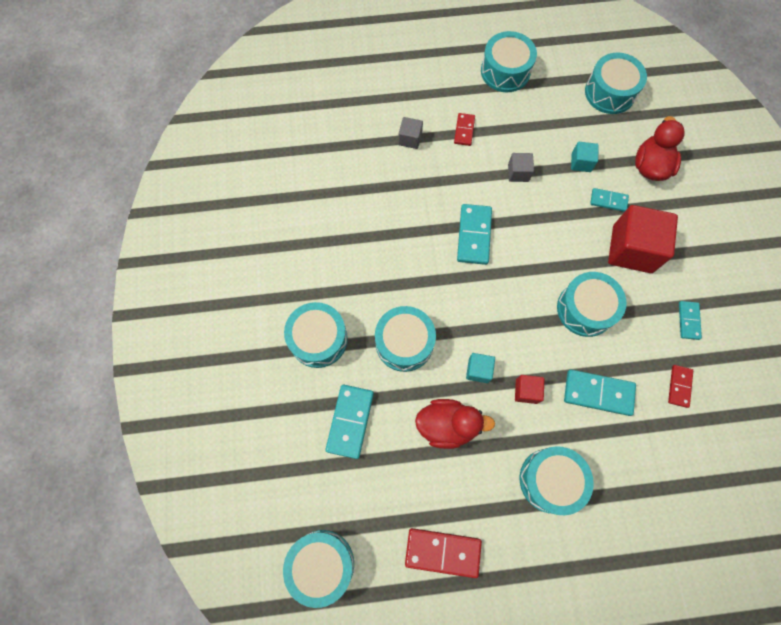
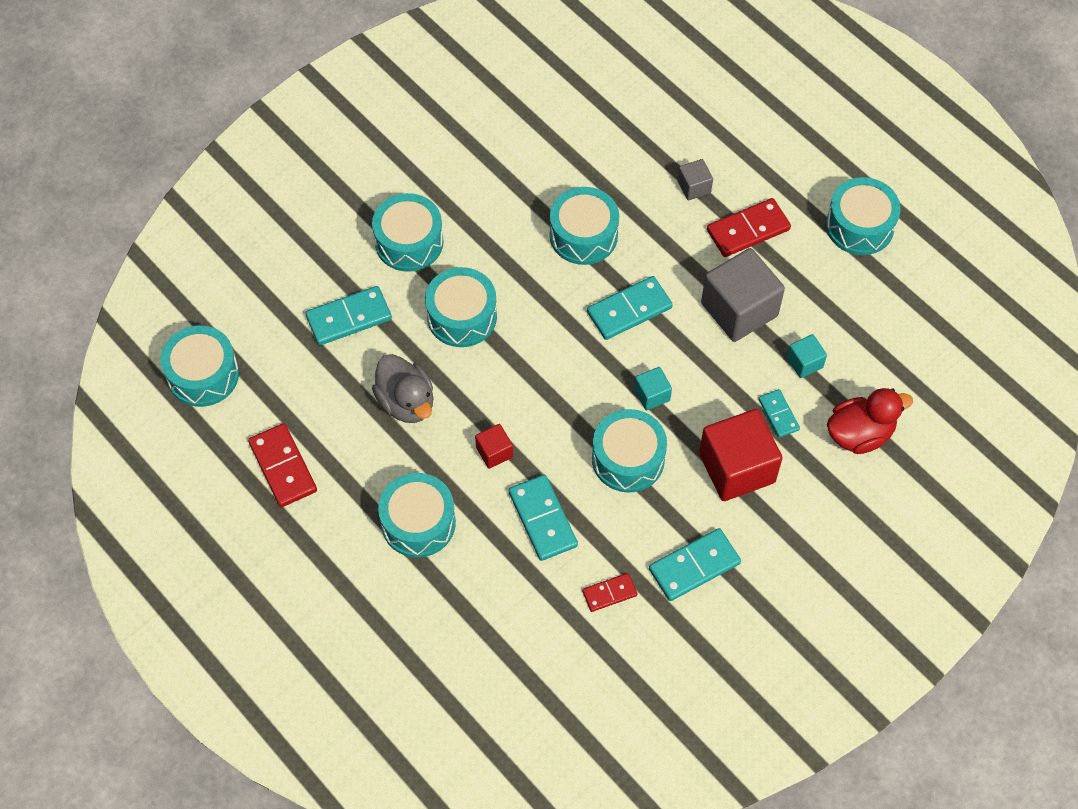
camera: 55 degrees right, 10 degrees down
red duck [415,399,495,449] -> grey duck [372,354,433,423]
red domino [454,113,475,146] -> red domino [707,198,791,257], size x1.68
turquoise cube [466,353,495,383] -> turquoise cube moved to [634,367,672,410]
grey cube [508,153,534,182] -> grey cube [701,248,785,342], size x2.10
turquoise drum [585,53,647,114] -> turquoise drum moved to [550,187,619,265]
turquoise domino [679,301,702,340] -> turquoise domino [649,528,741,601], size x1.68

